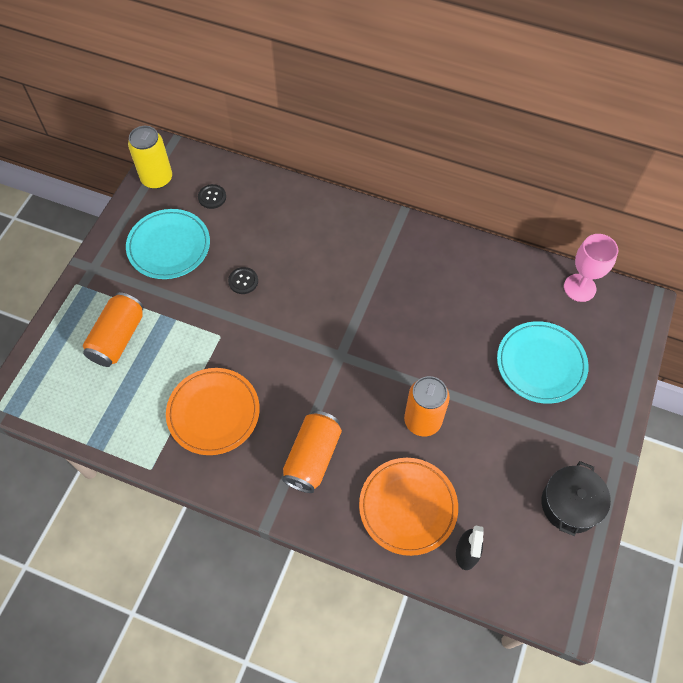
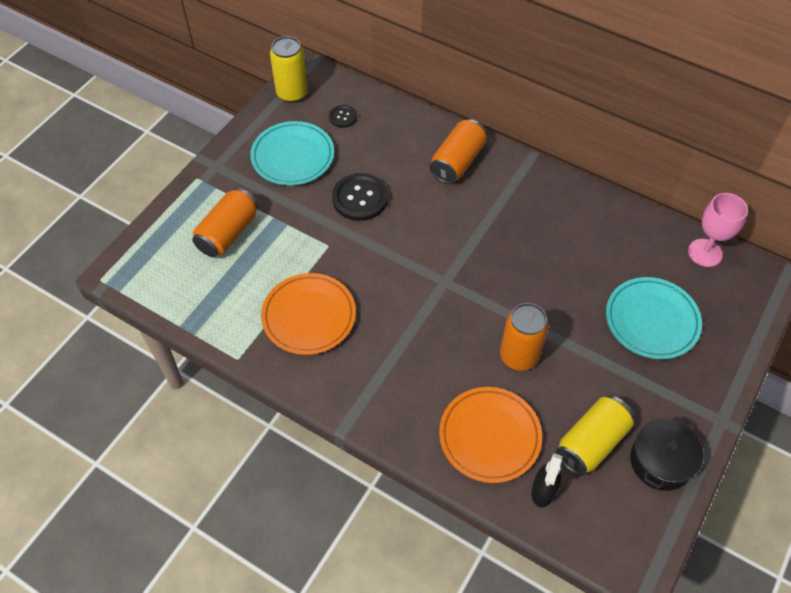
camera: 10 degrees right, 5 degrees down
black button [228,267,258,294] -> black button [332,173,388,221], size x1.86
orange can [282,411,342,493] -> orange can moved to [430,119,487,184]
none -> yellow can [556,396,634,476]

